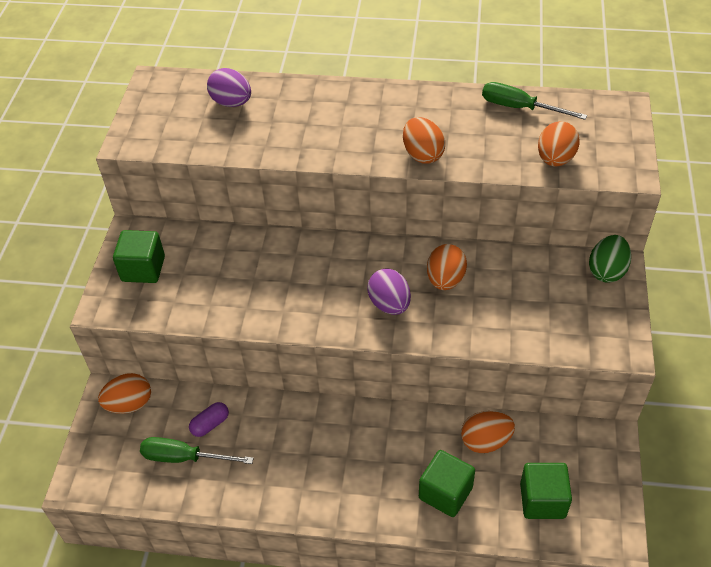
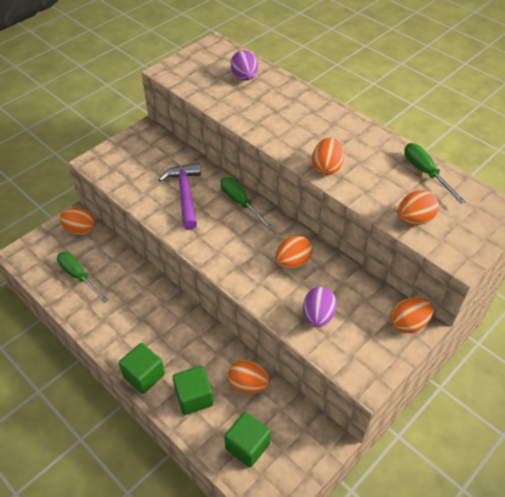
camera: 35 degrees right, 0 degrees up
green cube [113,230,165,283] -> green cube moved to [119,343,165,394]
purple capsule [189,402,229,437] -> none
purple egg [367,269,411,315] -> purple egg moved to [303,287,337,327]
green egg [589,235,631,283] -> orange egg [391,297,433,333]
none -> purple hammer [158,163,201,230]
none -> green screwdriver [220,177,273,230]

